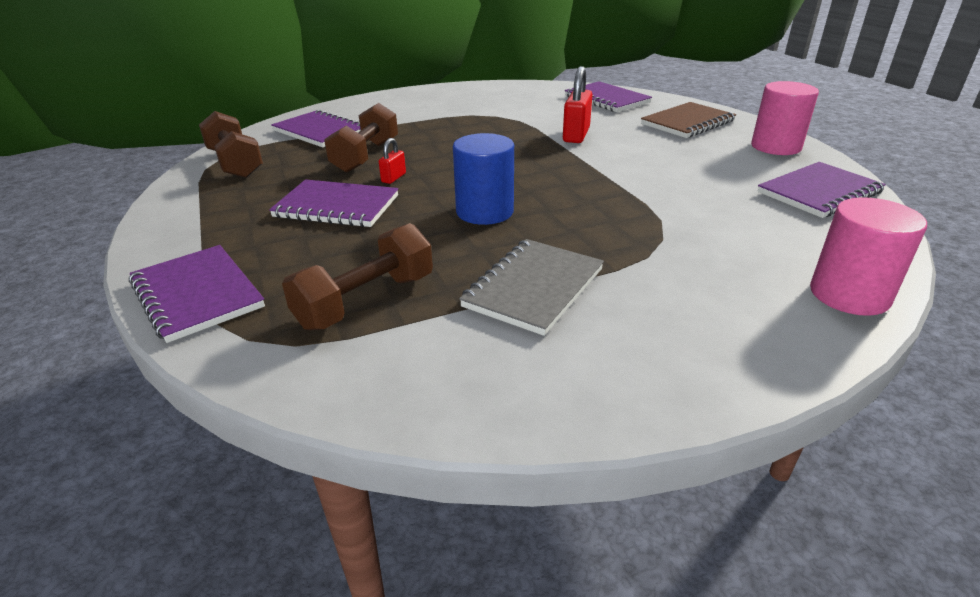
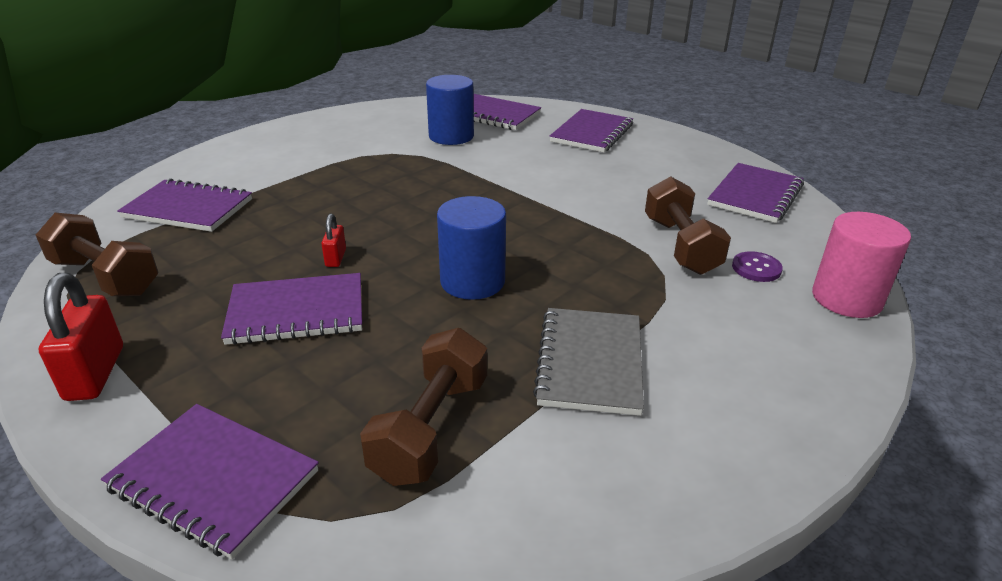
camera: 25 degrees left, 0 degrees up
brown dumbbell [324,103,398,173] -> brown dumbbell moved to [645,176,731,275]
red padlock [563,66,593,143] -> red padlock moved to [39,273,123,401]
brown notebook [641,102,736,138] -> purple notebook [550,109,633,152]
pink cylinder [751,81,819,155] -> none
none -> blue cylinder [426,75,474,145]
none -> purple button [732,251,783,282]

